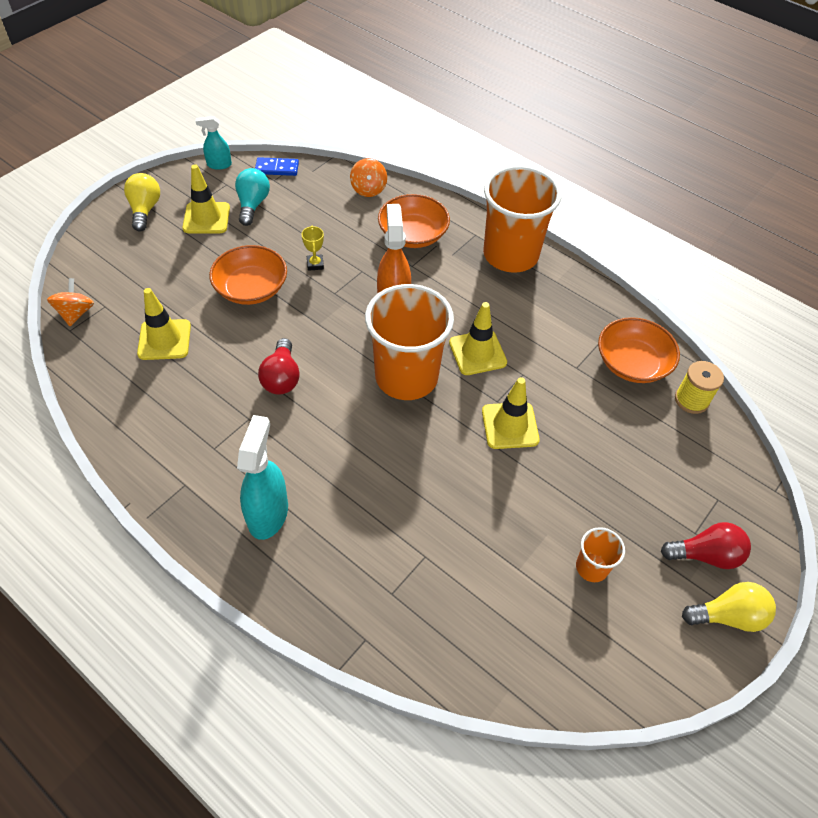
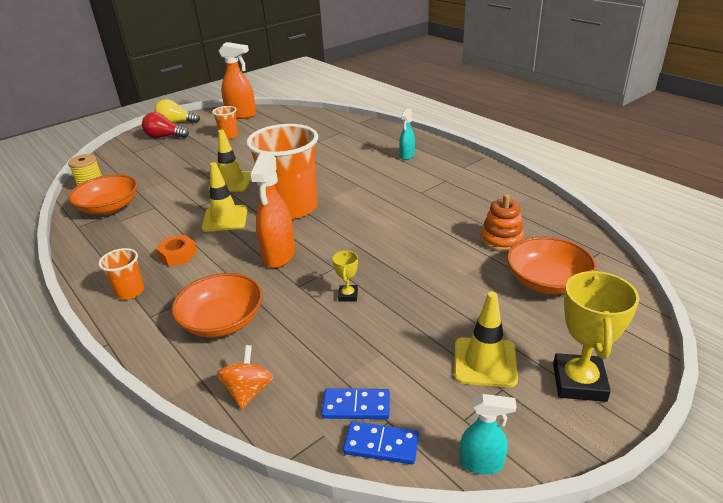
camera: 165 degrees left, 20 degrees down
orange spinning top [47,278,94,326] -> none
yellow light bulb [124,173,160,232] -> yellow trophy [553,270,639,402]
yellow traffic cone [137,288,191,360] -> orange stacking toy [480,194,524,252]
orange bowl [209,245,287,305] -> orange bowl moved to [507,237,596,294]
turquoise light bulb [235,168,270,226] -> none
turquoise spray bottle [237,415,288,540] -> turquoise spray bottle [399,109,415,160], size x0.57
red light bulb [258,338,300,395] -> none
orange cup [483,166,562,273] -> orange cup [99,248,144,300], size x0.45
none -> orange nut [156,235,197,266]
none -> orange spray bottle [219,42,256,119]
none -> blue domino [321,388,390,419]

